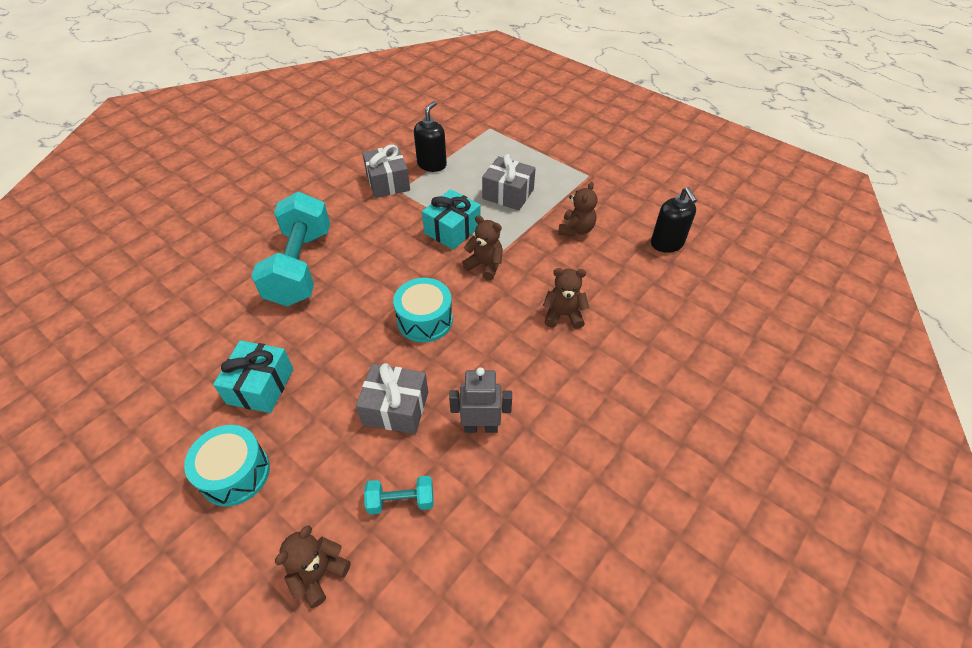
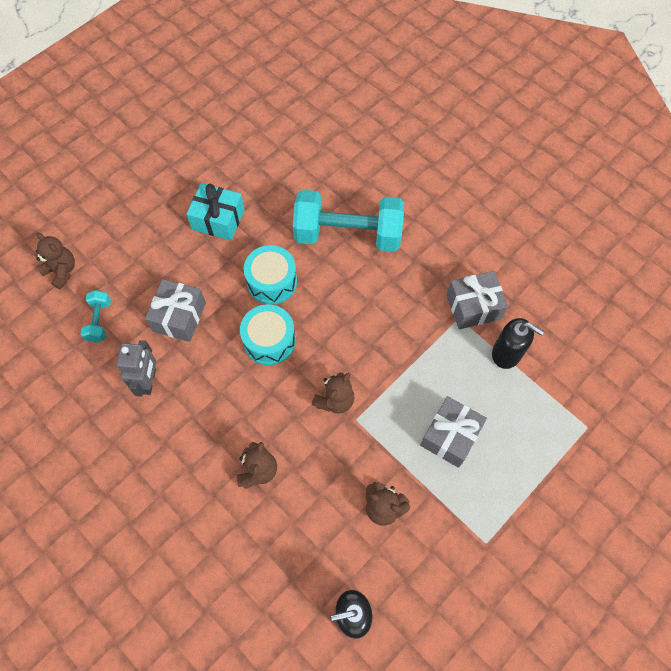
camera: 95 degrees right, 15 degrees up
turquoise drum [184,425,270,506] -> turquoise drum moved to [244,245,297,305]
turquoise gift [422,189,481,250] -> none

